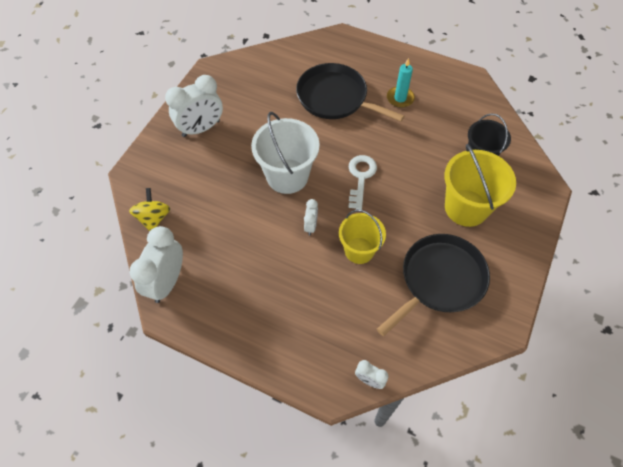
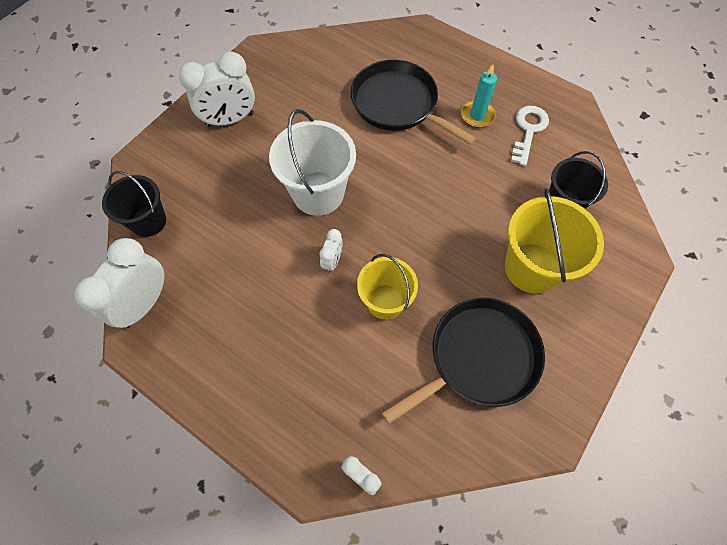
camera: 10 degrees right, 5 degrees up
yellow spinning top [129,188,171,231] -> black bucket [102,171,166,237]
white key [348,155,377,210] -> white key moved to [511,106,549,166]

